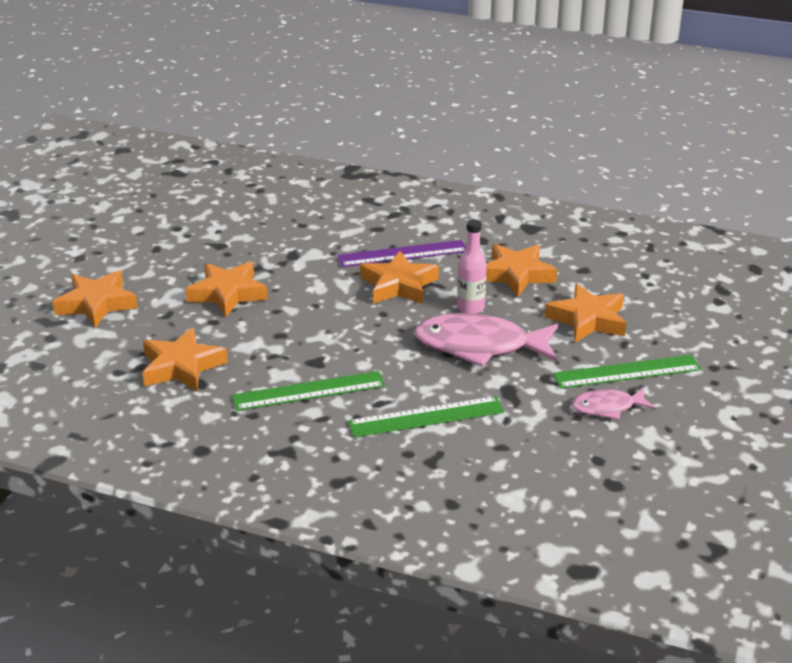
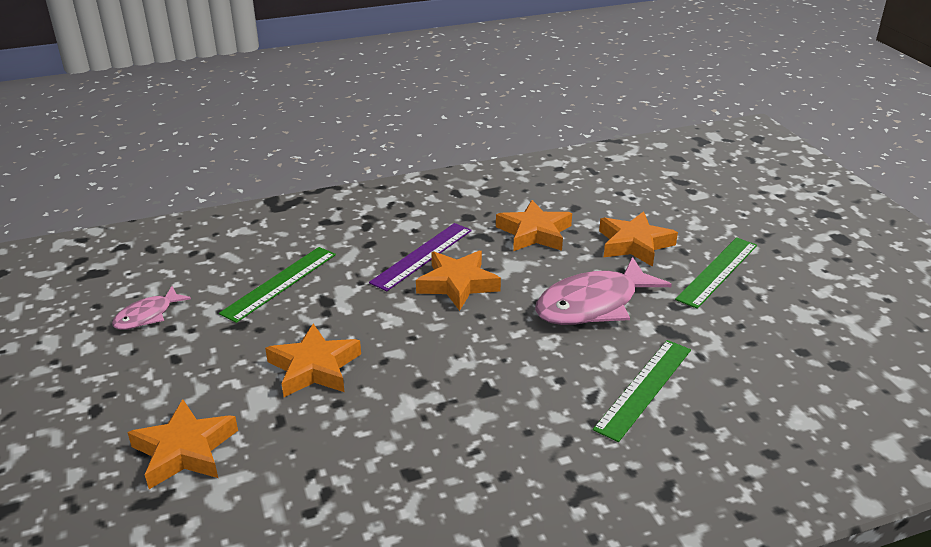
camera: 40 degrees left, 0 degrees up
orange star [142,327,228,391] -> none
green ruler [232,371,385,411] -> green ruler moved to [219,247,336,323]
pink bottle [457,220,487,314] -> none
pink fish [572,388,655,420] -> pink fish moved to [112,286,191,330]

